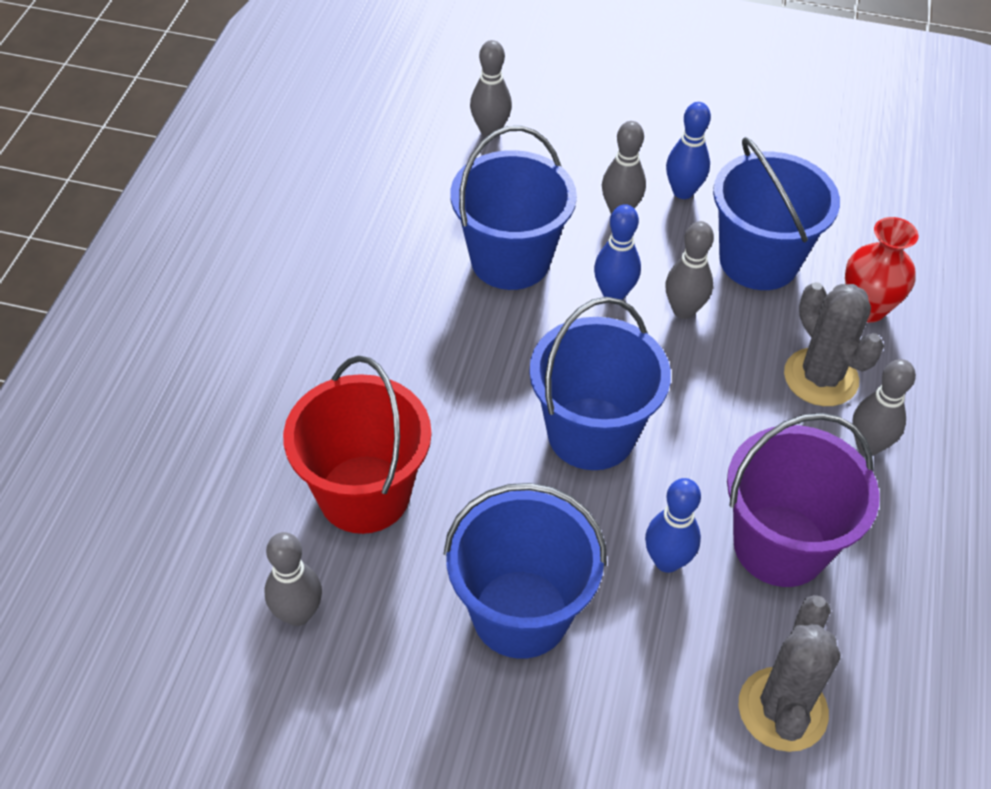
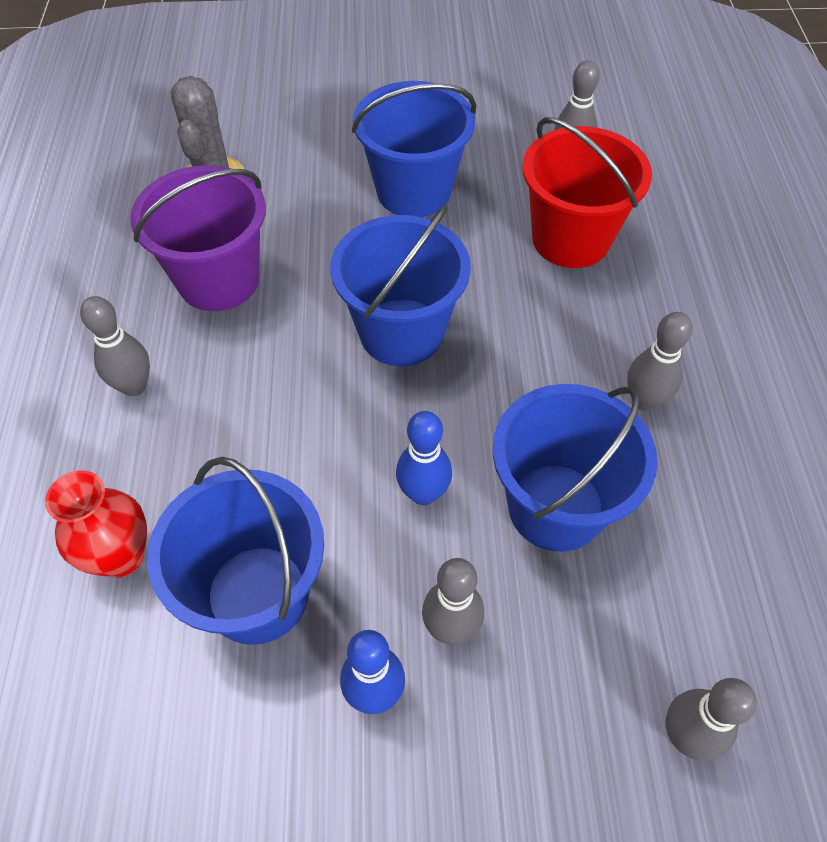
camera: 165 degrees right, 5 degrees up
blue bowling pin [645,478,701,573] -> none
grey bowling pin [665,221,714,319] -> grey bowling pin moved to [627,312,693,411]
grey cactus [784,282,884,406] -> none

